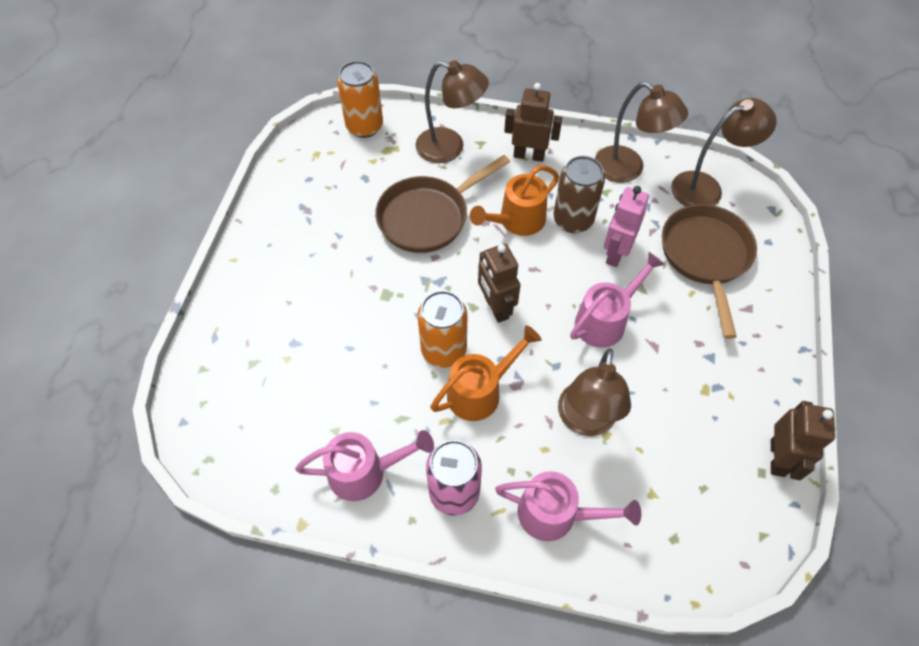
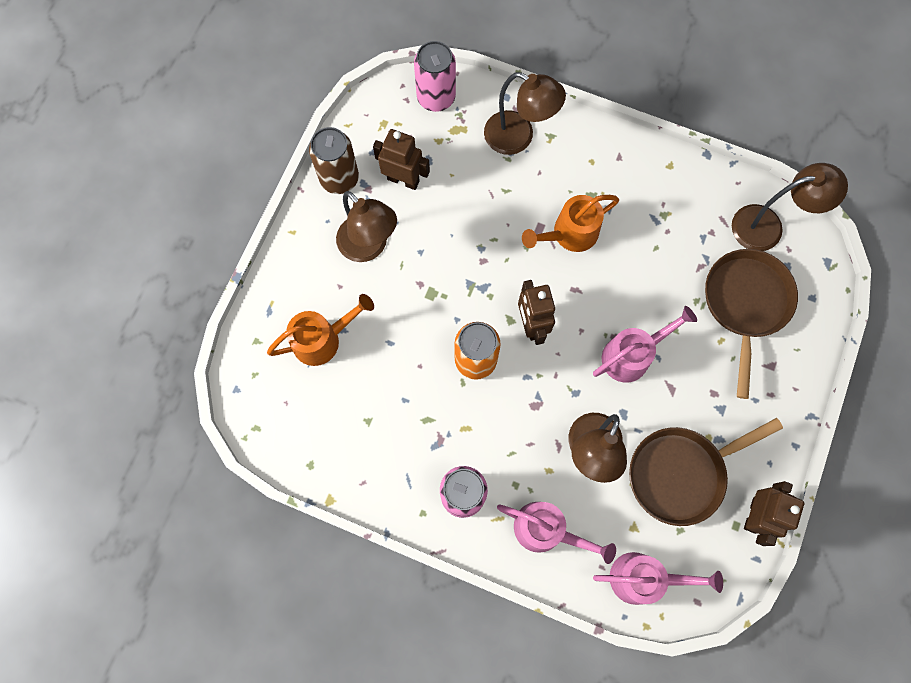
camera: 10 degrees right, 15 degrees up
pink watering can [295,430,434,501] -> pink watering can moved to [593,552,723,605]
orange can [337,61,383,138] -> pink can [414,41,456,112]
brown pan [375,155,510,253] -> brown pan moved to [629,418,783,526]
orange watering can [430,325,541,421] -> orange watering can moved to [267,294,374,366]
brown robot [504,83,562,162] -> brown robot moved to [373,129,430,190]
brown can [554,156,605,233] -> brown can moved to [309,127,359,194]
brown lamp [595,82,688,183] -> brown lamp moved to [336,191,397,262]
pink robot [604,186,649,267] -> none

